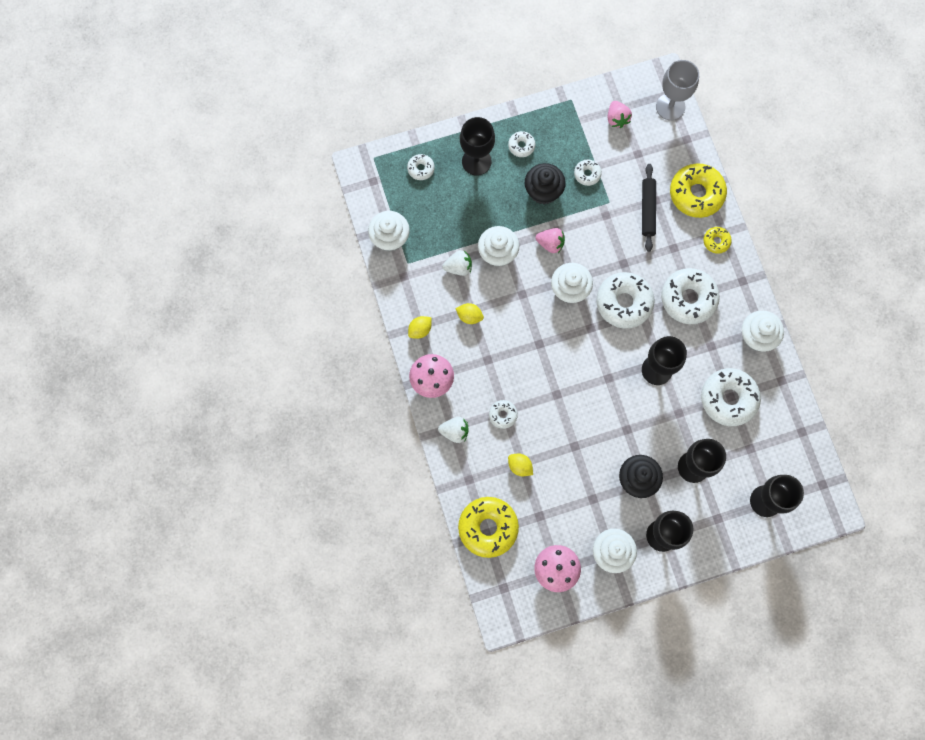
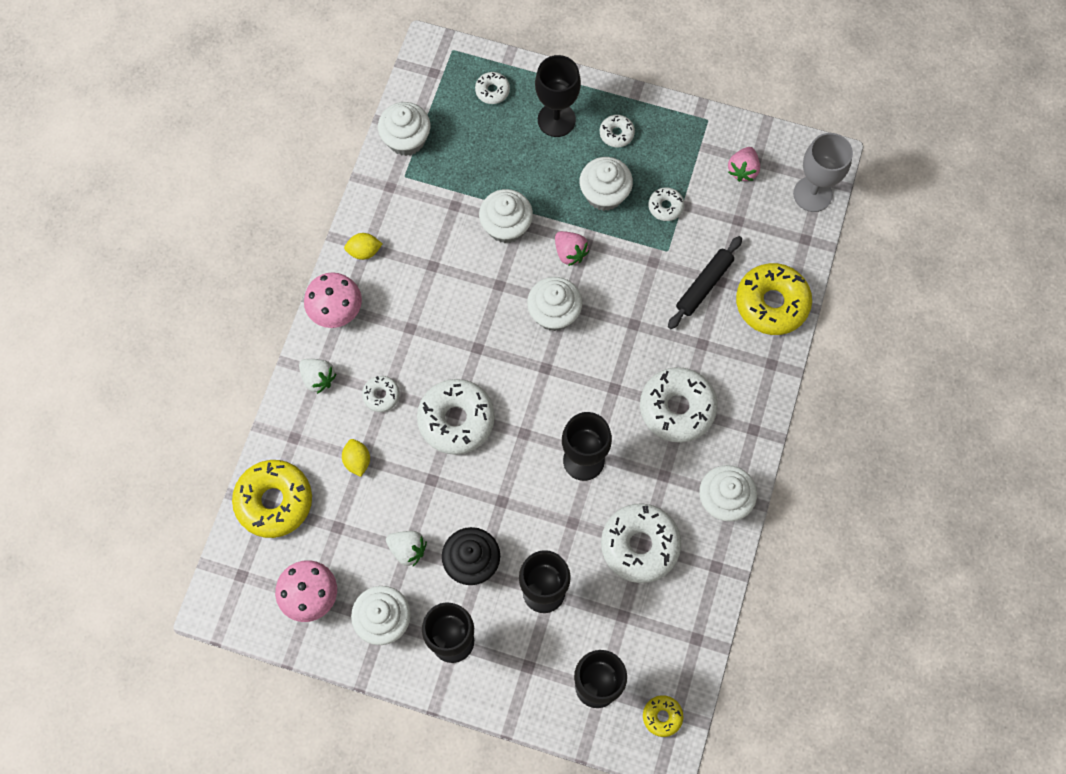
camera: 35 degrees right, 5 degrees down
white strawberry [442,250,472,276] -> white strawberry moved to [386,531,427,566]
yellow lemon [456,303,484,324] -> none
black cupcake [525,163,566,204] -> white cupcake [579,157,633,211]
white donut [596,272,655,329] -> white donut moved to [417,379,495,455]
yellow donut [703,227,732,254] -> yellow donut moved to [643,695,683,737]

